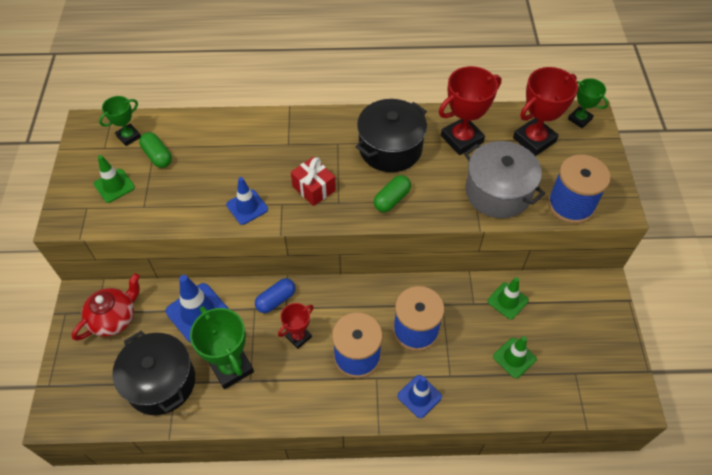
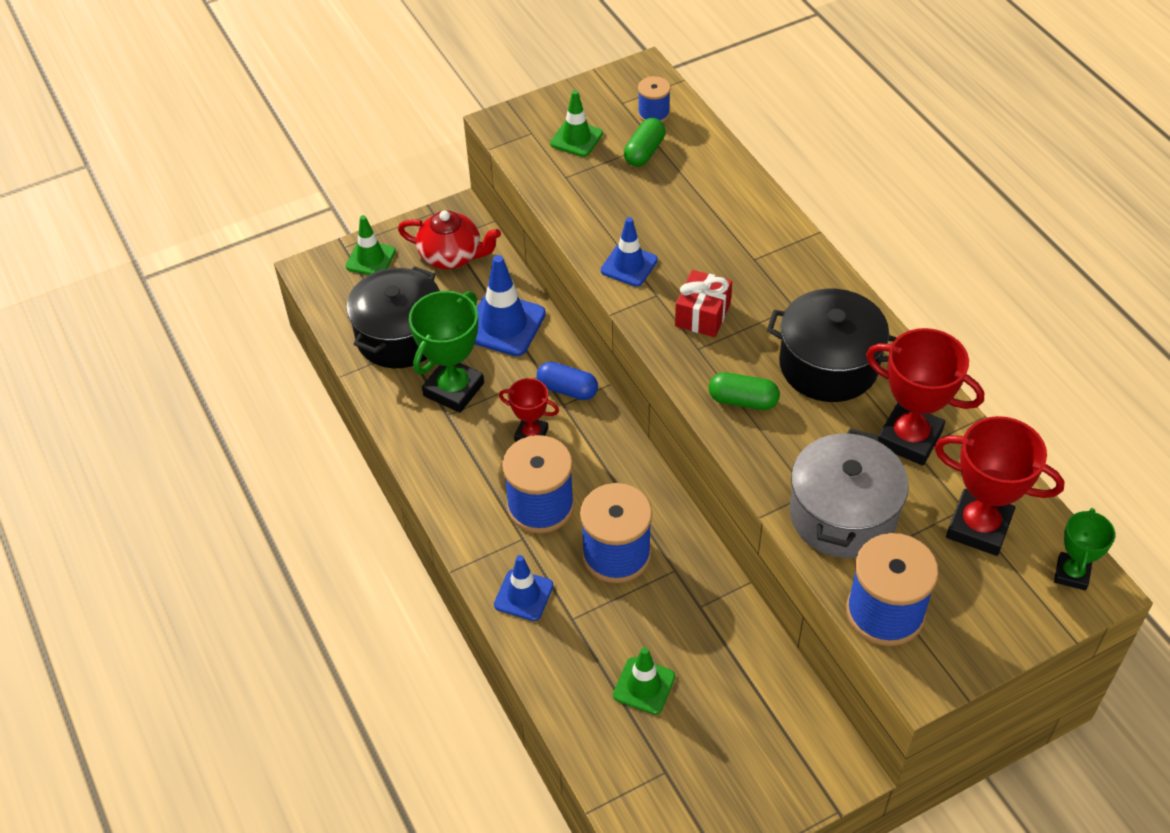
camera: 65 degrees right, 5 degrees down
green trophy [99,96,141,146] -> blue spool [638,76,671,123]
green traffic cone [488,277,529,319] -> green traffic cone moved to [346,215,396,275]

